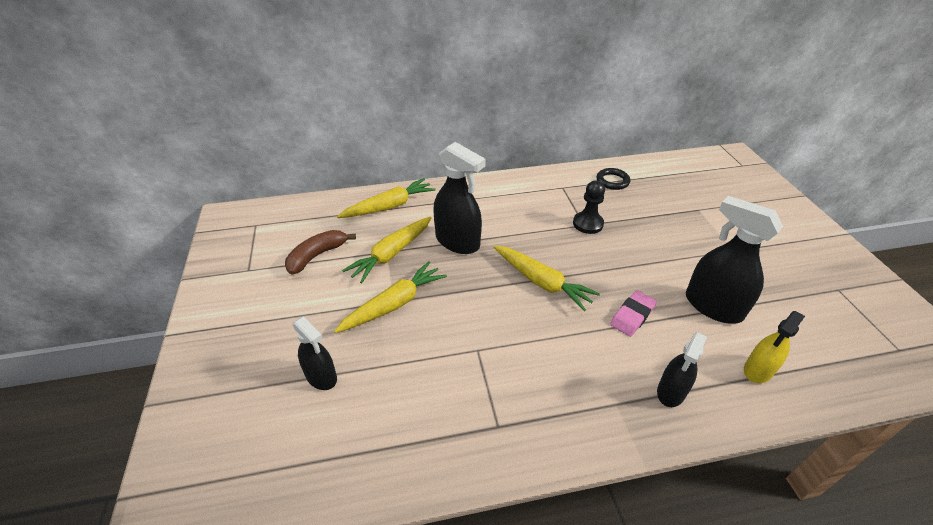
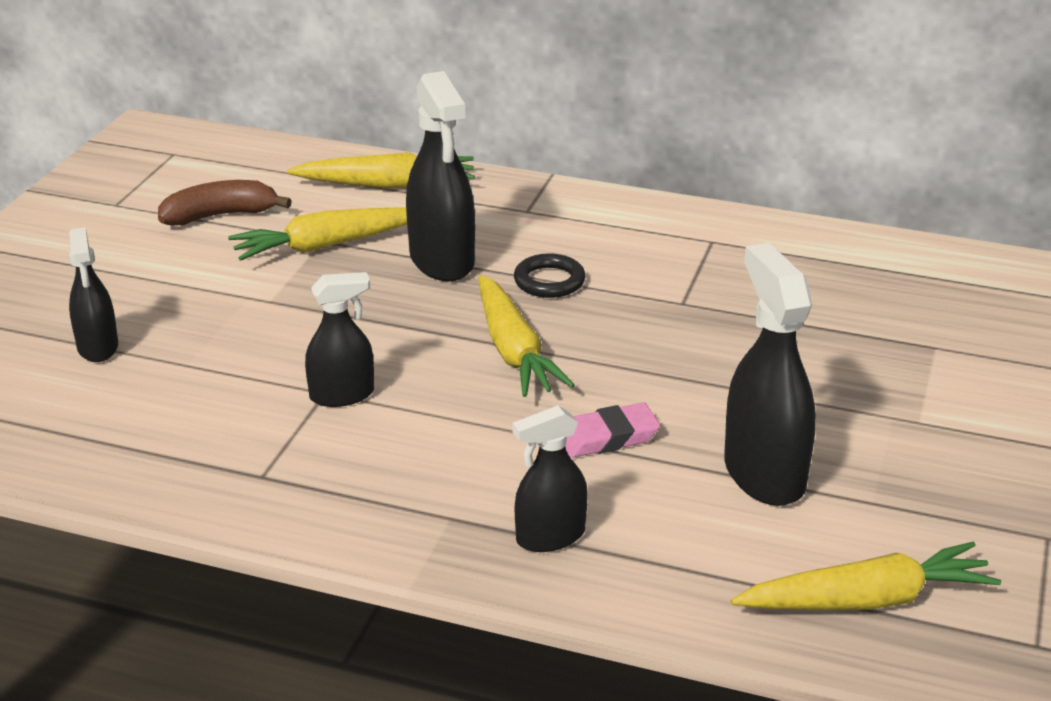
camera: 30 degrees right, 10 degrees down
yellow carrot [334,261,447,333] -> yellow carrot moved to [731,542,1001,610]
black pawn [573,180,605,234] -> none
black ring [596,168,630,190] -> black ring moved to [514,253,585,298]
yellow spray bottle [744,311,805,383] -> none
none -> black spray bottle [305,272,374,407]

